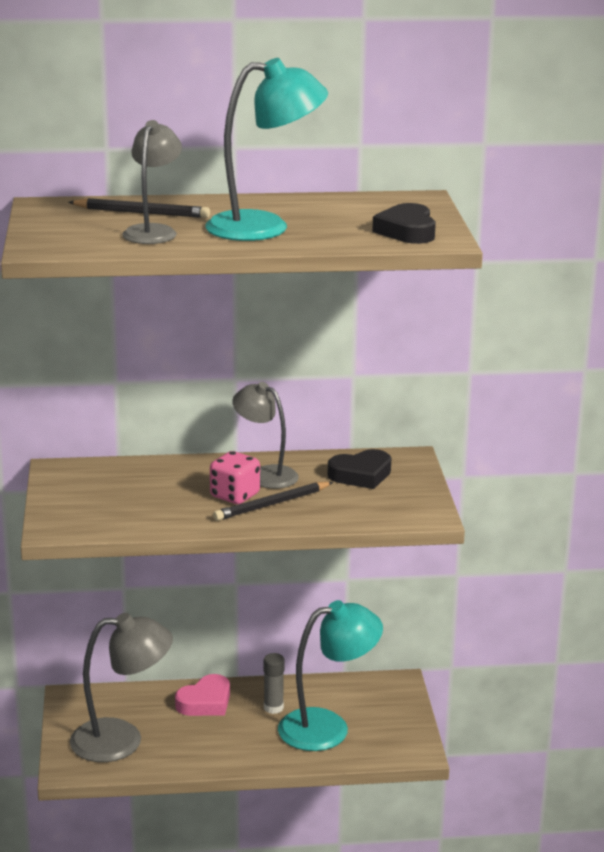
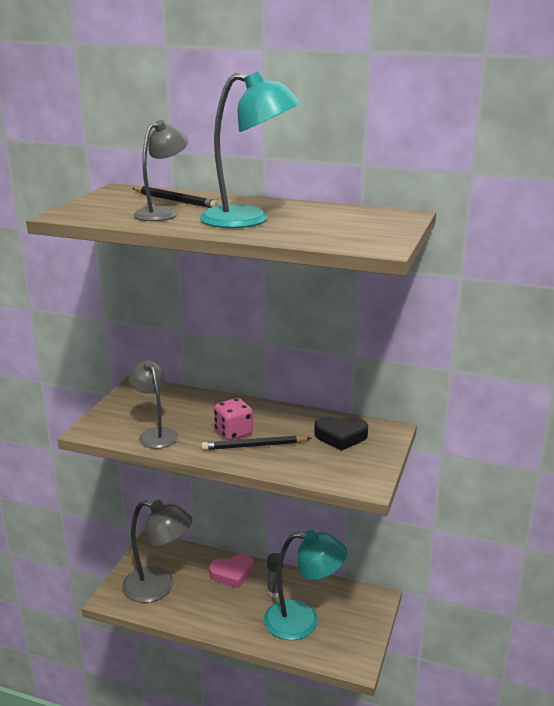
camera: 25 degrees right, 0 degrees up
grey lamp [232,382,299,489] -> grey lamp moved to [129,360,178,449]
black heart [372,203,436,244] -> none

